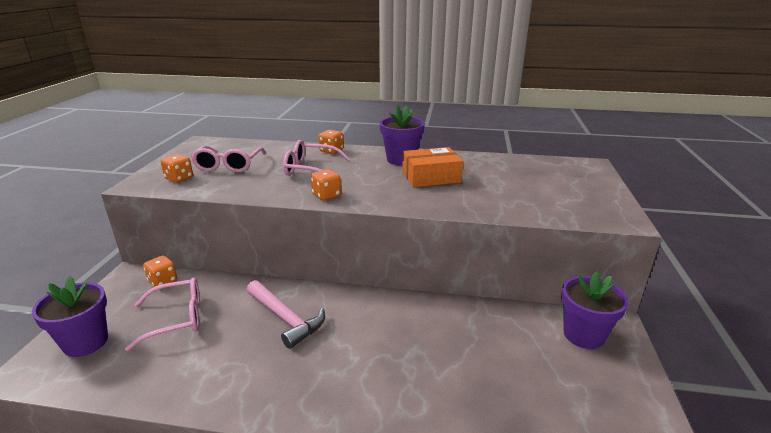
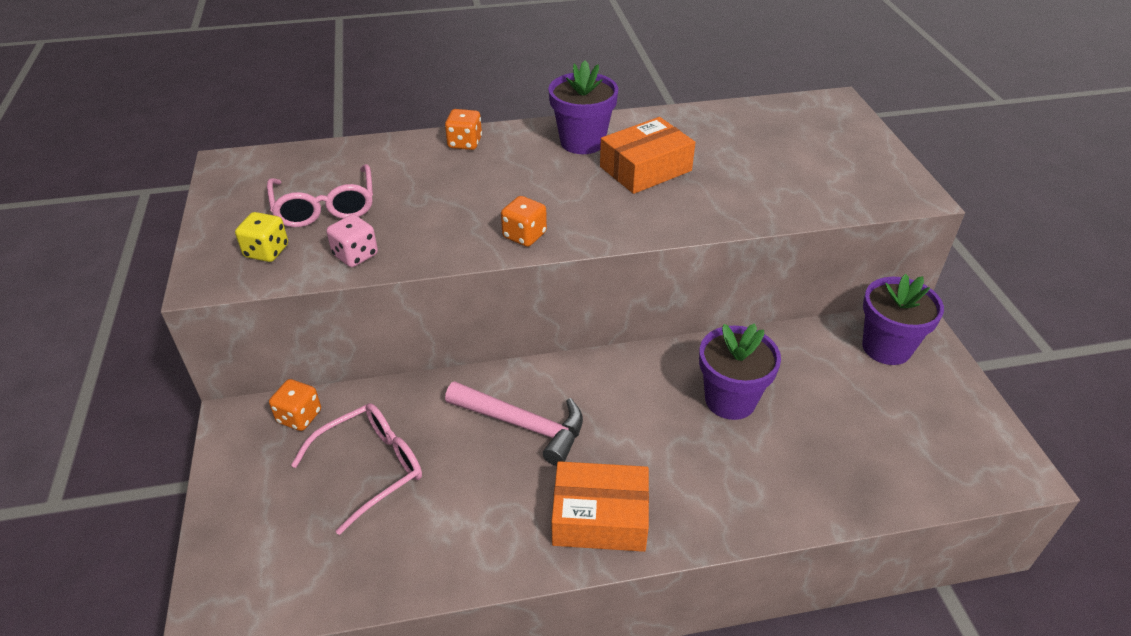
camera: 20 degrees left, 15 degrees up
purple flower pot [32,276,108,357] -> purple flower pot moved to [699,323,781,420]
orange dice [161,154,193,183] -> yellow dice [235,212,288,262]
pink glasses [283,140,350,176] -> none
none -> pink dice [326,214,378,267]
none -> orange box [551,461,649,552]

